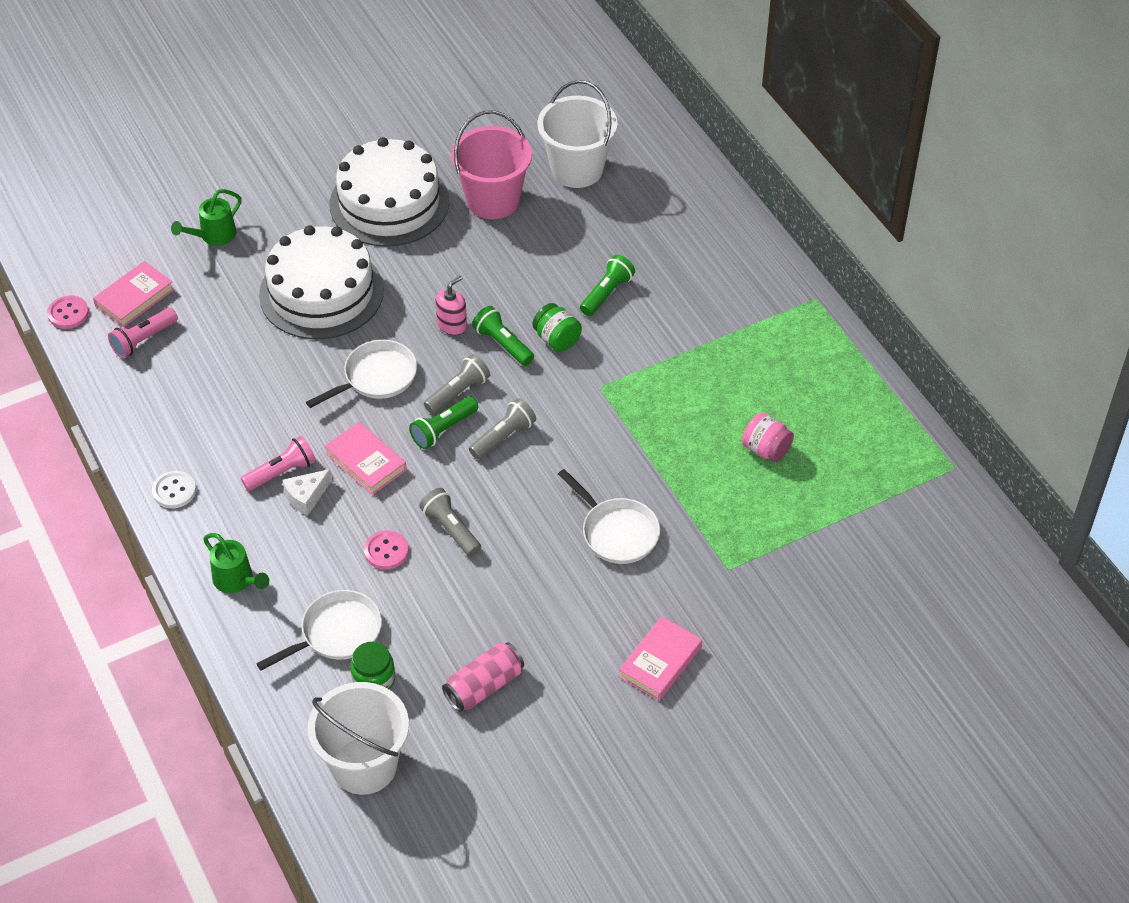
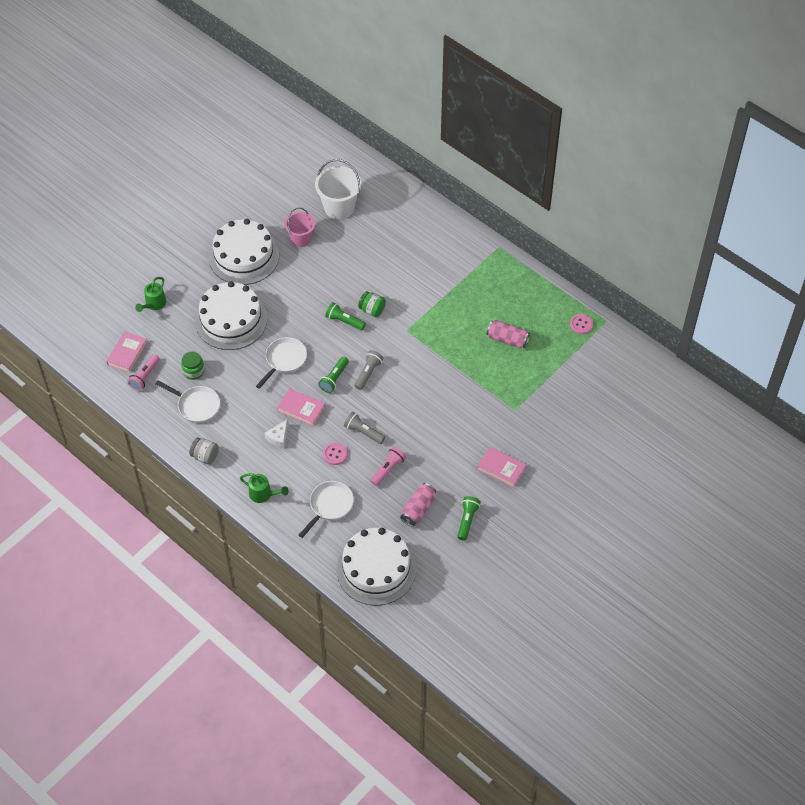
camera: 20 degrees left, 5 degrees up
pink button [47,295,89,329] -> pink button moved to [570,314,593,334]
white button [152,471,196,508] -> grey jar [189,438,219,465]
pink flashlight [241,436,316,491] -> pink flashlight moved to [370,446,406,486]
white bucket [308,682,409,795] -> white cake [337,528,416,606]
green jar [350,642,395,690] -> green jar moved to [181,351,205,380]
grey flashlight [424,354,490,414] -> none
pink soap dispenser [435,276,467,335] -> none
pink bucket [451,110,532,219] -> pink bucket [285,208,315,247], size x0.66
white pan [558,469,660,564] -> white pan moved to [155,380,220,423]
green flashlight [580,255,635,316] -> green flashlight moved to [457,496,481,541]
pink book [619,616,702,701] -> pink book turned 75 degrees counterclockwise [477,447,526,488]
pink jar [742,412,794,462] -> pink can [487,320,530,348]

